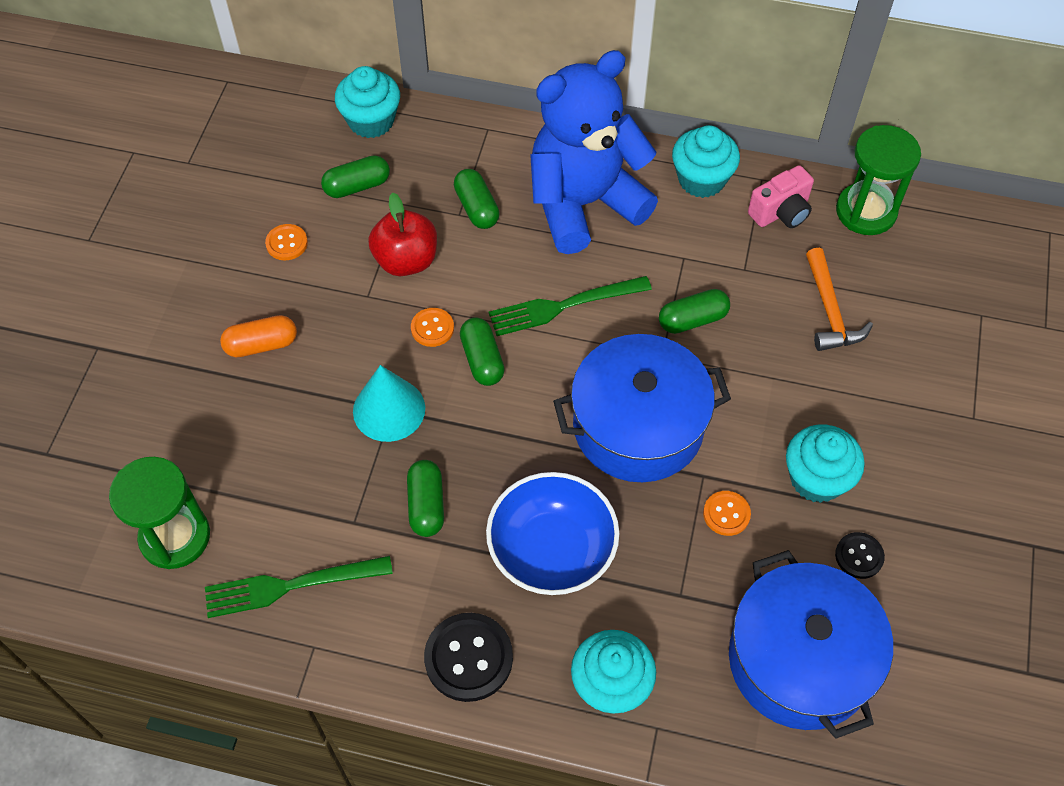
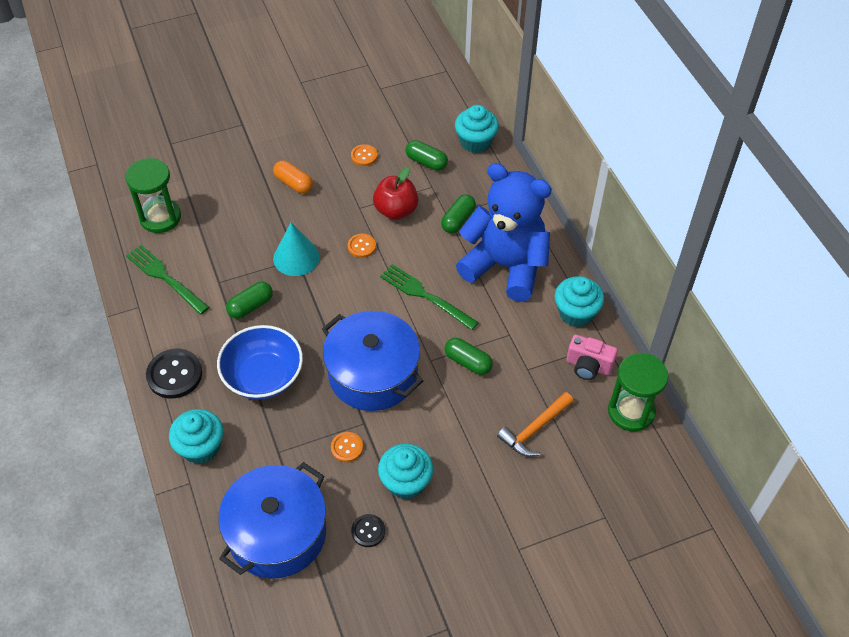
camera: 55 degrees right, 5 degrees down
green capsule [460,317,505,386] -> none

